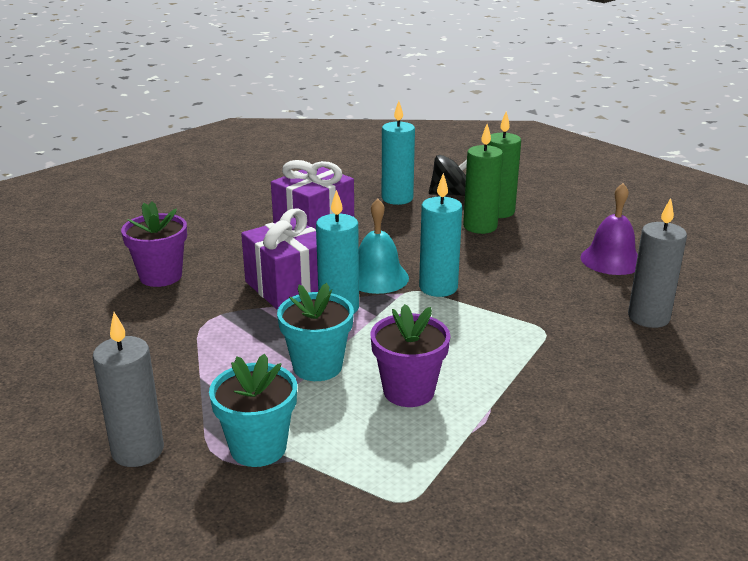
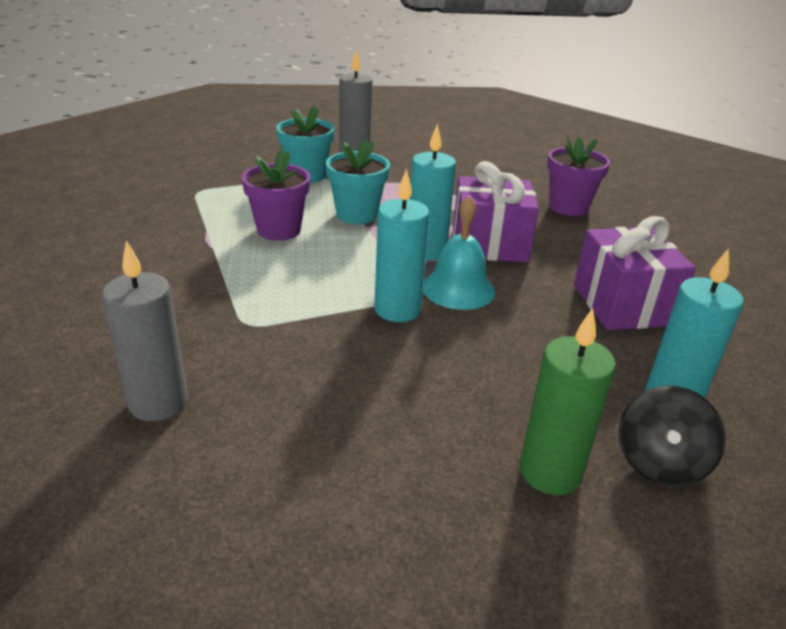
camera: 125 degrees right, 5 degrees up
green candle [463,124,503,234] -> none
purple bell [580,183,638,275] -> none

